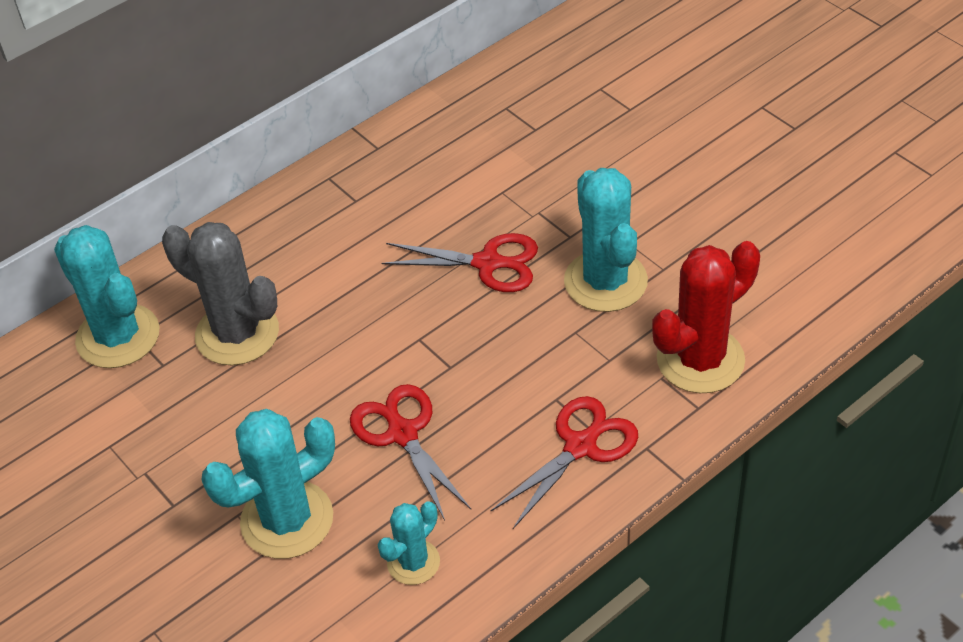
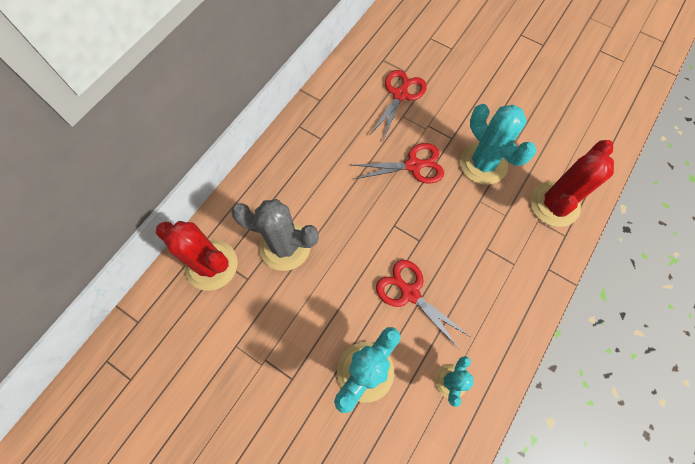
camera: 20 degrees left, 20 degrees up
turquoise cactus [54,225,159,368] -> red cactus [156,221,238,291]
red scissors [491,396,638,529] -> red scissors moved to [369,70,427,140]

